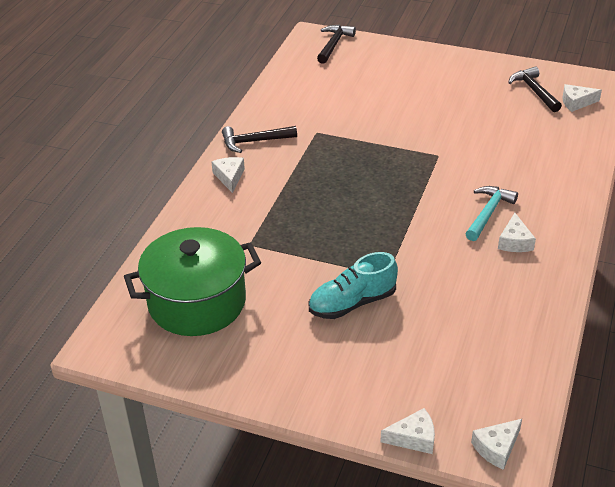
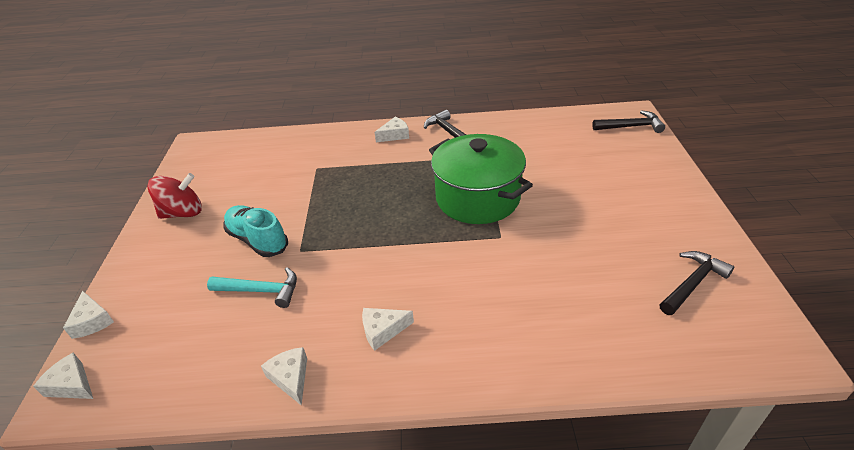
camera: 70 degrees right, 0 degrees up
green pot [124,227,261,336] -> green pot moved to [429,134,533,224]
turquoise hammer [466,186,518,241] -> turquoise hammer moved to [207,267,297,308]
white cheese [562,84,602,112] -> white cheese moved to [261,347,307,406]
none -> red spinning top [147,173,202,219]

